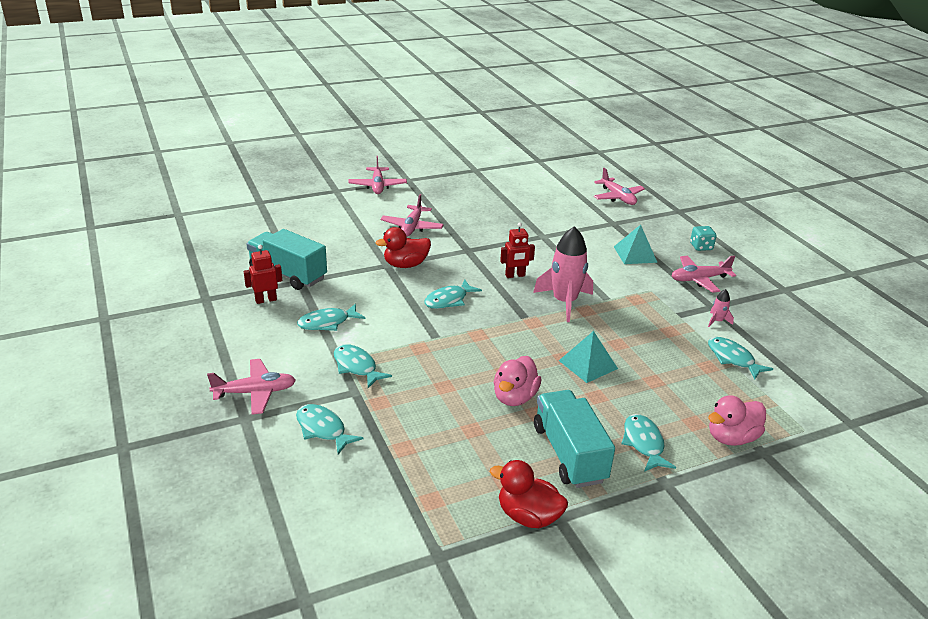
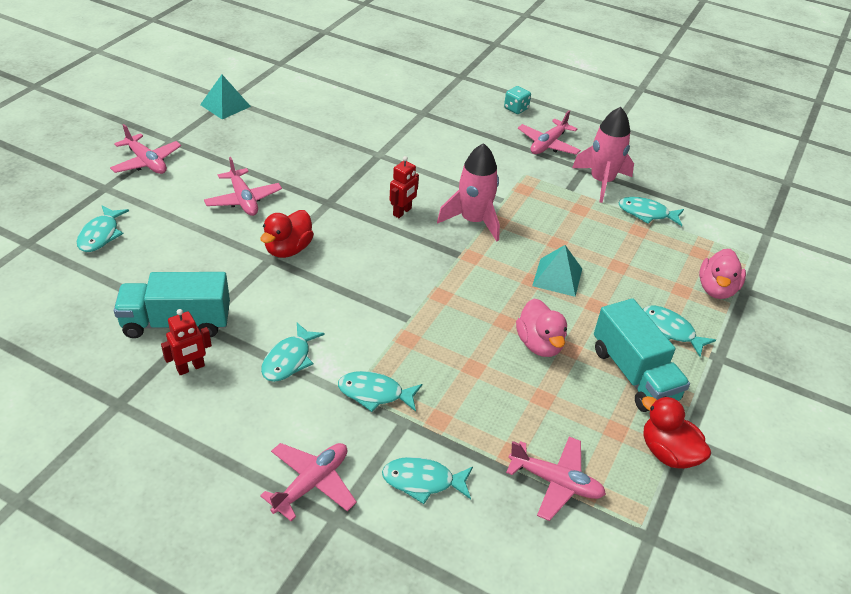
camera: 40 degrees left, 10 degrees up
red robot [244,245,282,304] -> red robot turned 150 degrees counterclockwise [161,309,212,375]
turquoise fish [425,280,482,309] -> turquoise fish moved to [77,206,129,252]
red duck [490,460,568,528] -> red duck turned 60 degrees clockwise [642,396,711,469]
turquoise truck [534,390,615,488] -> turquoise truck turned 150 degrees counterclockwise [594,298,690,412]
pink plane [594,168,645,205] -> pink plane moved to [506,437,606,521]
turquoise pyramid [614,225,658,264] -> turquoise pyramid moved to [200,75,251,119]
pink rocket [708,289,734,327] -> pink rocket [572,107,634,203], size x2.29

